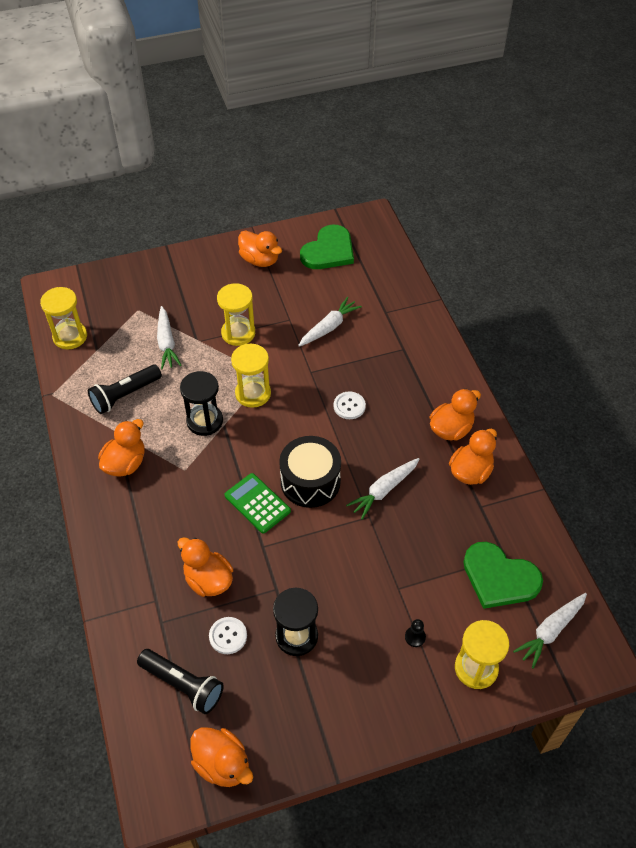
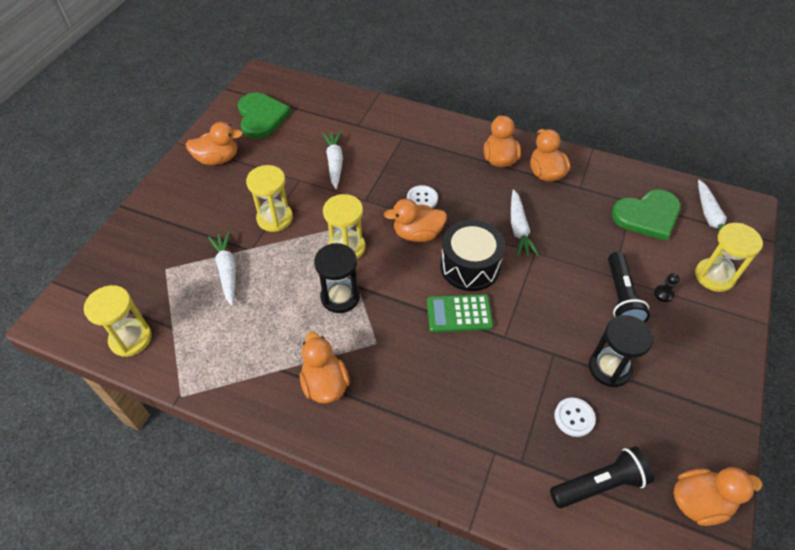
camera: 50 degrees left, 0 degrees up
black flashlight [88,364,162,414] -> black flashlight moved to [608,252,650,322]
white carrot [157,306,182,369] -> white carrot turned 135 degrees counterclockwise [208,231,236,306]
orange duck [178,537,233,597] -> orange duck moved to [383,199,447,242]

